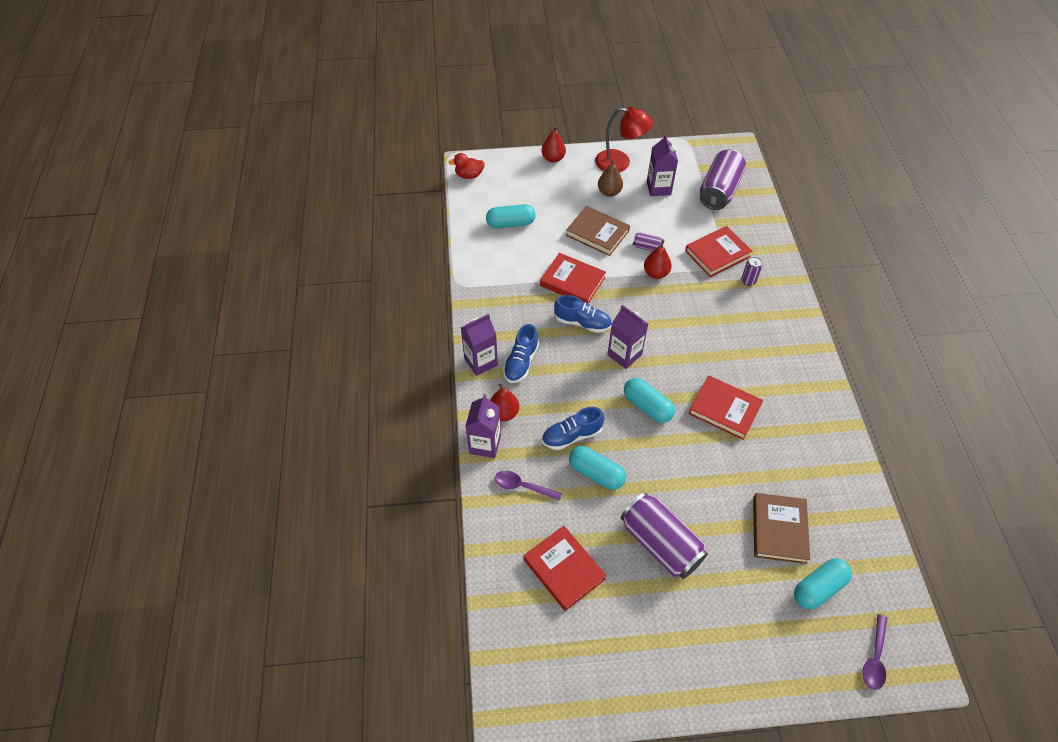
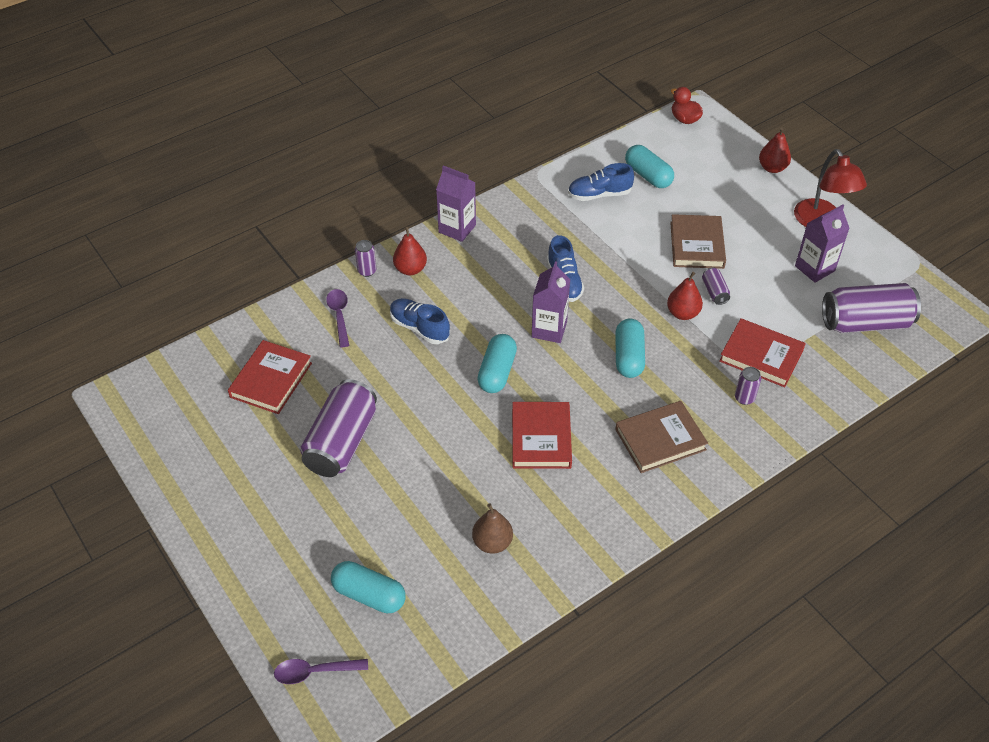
camera: 60 degrees right, 5 degrees down
purple carton [465,394,501,458] -> purple can [355,240,376,277]
blue shoe [503,324,539,383] -> blue shoe moved to [568,163,634,201]
red book [540,253,606,304] -> none
turquoise capsule [569,446,626,490] -> turquoise capsule moved to [615,318,645,378]
brown pear [598,160,623,197] -> brown pear moved to [472,504,513,553]
brown book [753,493,810,564] -> brown book moved to [615,401,708,473]

